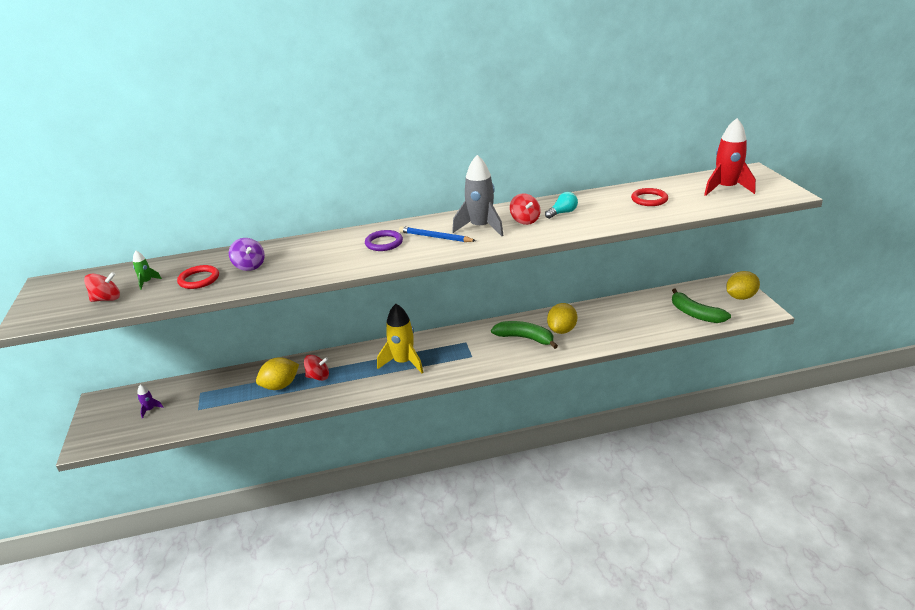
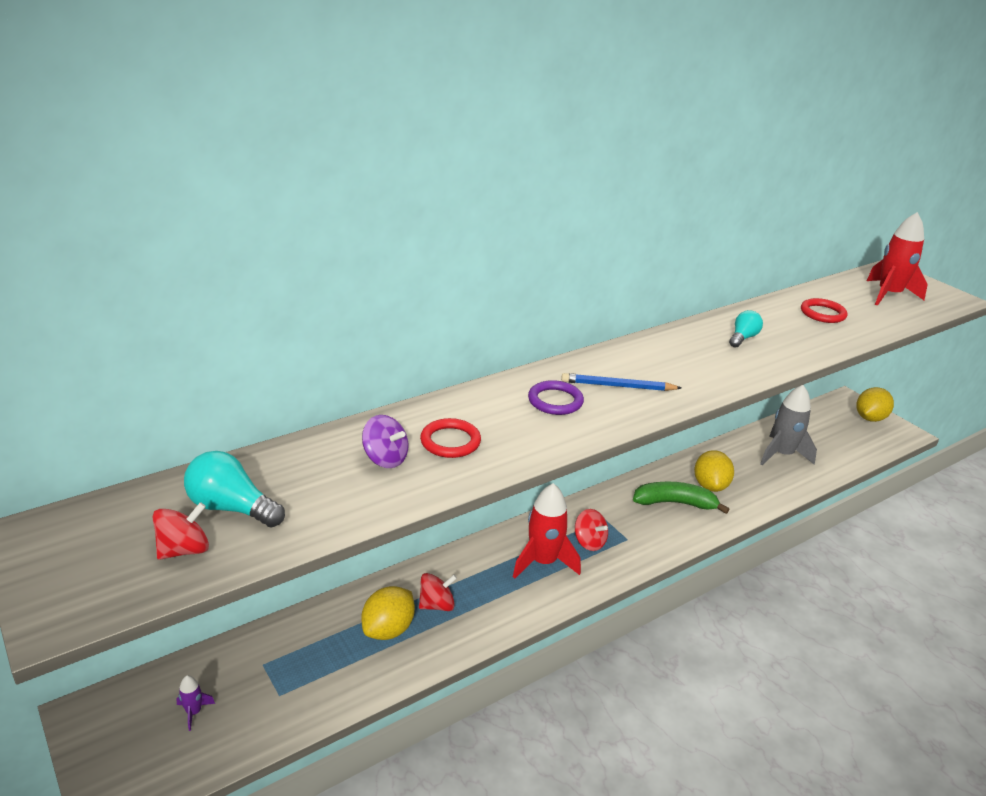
camera: 25 degrees left, 0 degrees up
green rocket [133,251,162,290] -> turquoise light bulb [184,451,285,527]
red ring [177,265,219,289] -> red ring moved to [420,418,481,458]
yellow rocket [377,304,423,373] -> red rocket [513,483,581,579]
grey rocket [452,155,504,236] -> grey rocket moved to [760,385,817,465]
red spinning top [510,193,540,225] -> red spinning top moved to [575,509,608,551]
green banana [672,288,731,323] -> none

